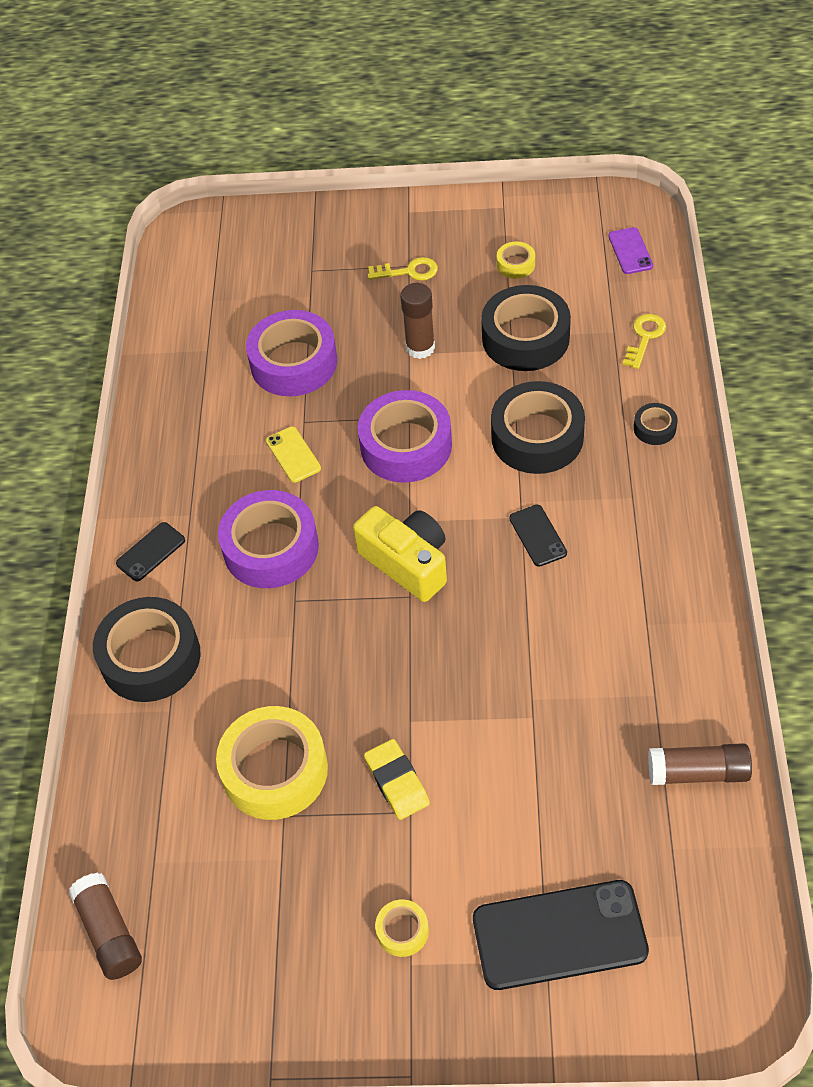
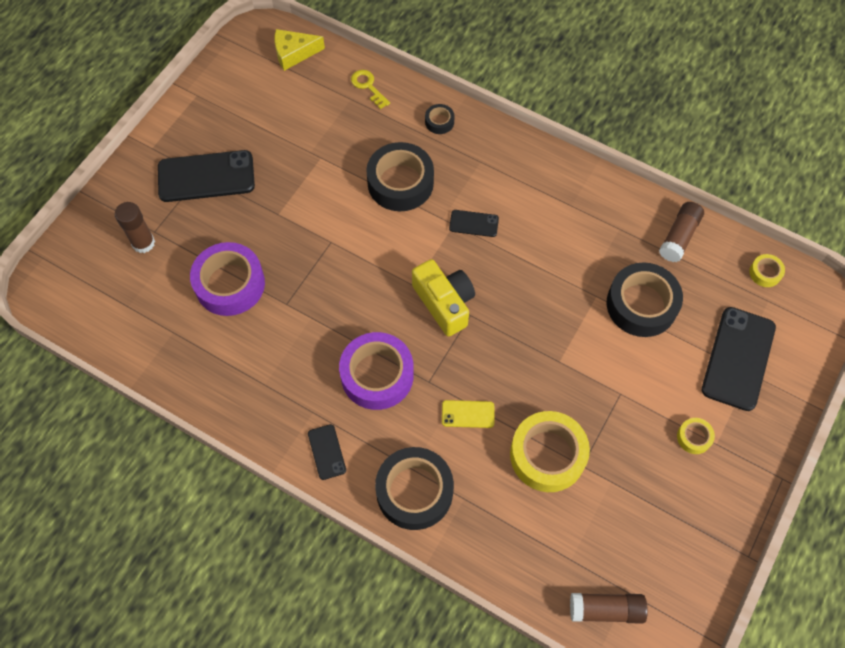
camera: 65 degrees left, 10 degrees up
yellow phone [266,427,321,483] -> yellow phone moved to [442,400,494,428]
yellow camera [353,506,447,602] -> yellow camera turned 75 degrees clockwise [412,259,475,337]
purple tape [358,390,452,483] -> none
yellow eraser [364,739,430,820] -> none
yellow key [368,257,438,281] -> black phone [158,150,255,202]
brown glue stick [400,283,435,359] -> brown glue stick moved to [115,202,155,253]
black tape [481,285,571,371] -> black tape moved to [607,262,683,337]
yellow tape [497,242,535,279] -> yellow tape moved to [749,254,785,287]
purple phone [608,227,653,274] -> yellow cheese [274,29,325,71]

